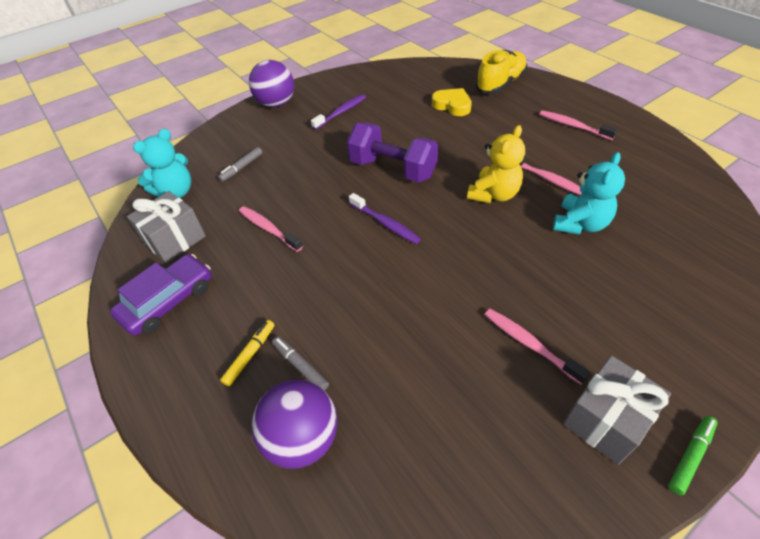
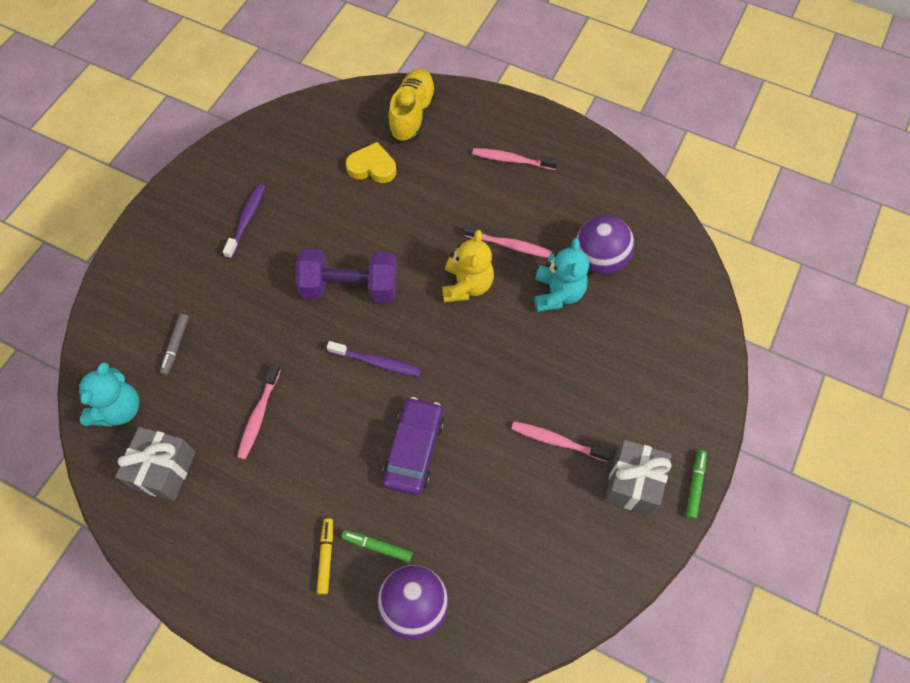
camera: 30 degrees left, 15 degrees up
purple car [110,254,212,336] -> purple car moved to [382,397,444,495]
pink toothbrush [239,206,303,252] -> pink toothbrush turned 90 degrees counterclockwise [237,364,281,460]
purple ball [249,60,294,107] -> purple ball moved to [576,215,635,274]
grey marker [272,336,329,391] -> green marker [342,530,413,562]

